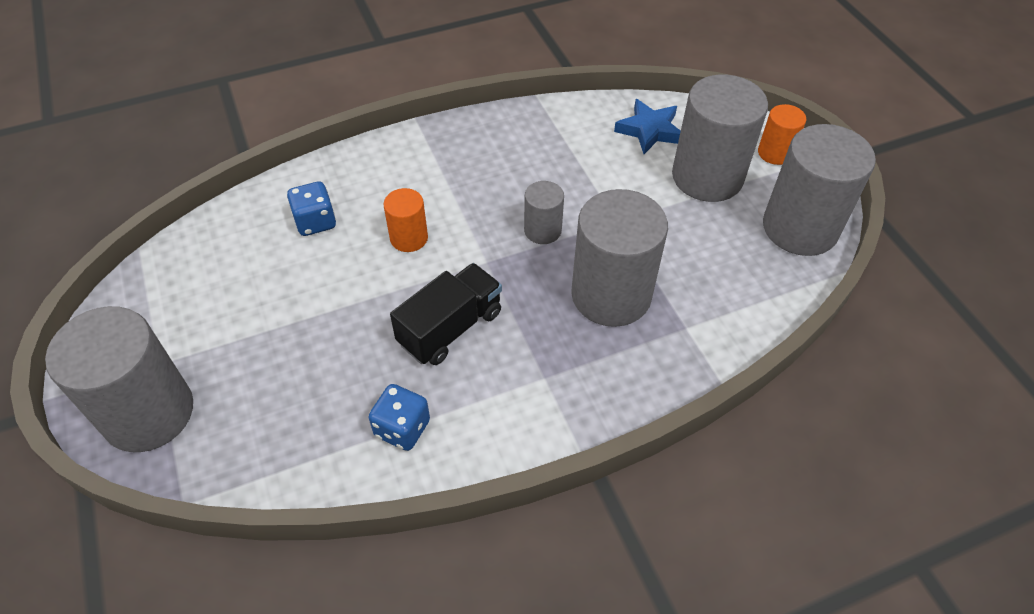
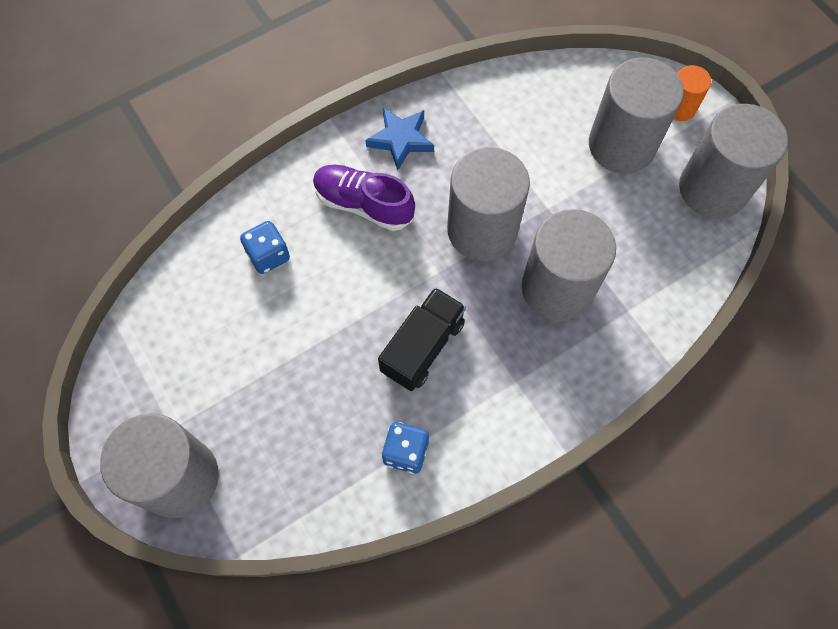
camera: 10 degrees left, 15 degrees up
orange cylinder [384,188,428,252] -> none
grey cylinder [524,181,564,244] -> grey cylinder [447,147,530,261], size x2.01
blue star [614,99,681,154] -> blue star moved to [365,108,434,170]
none -> purple shoe [313,165,415,231]

